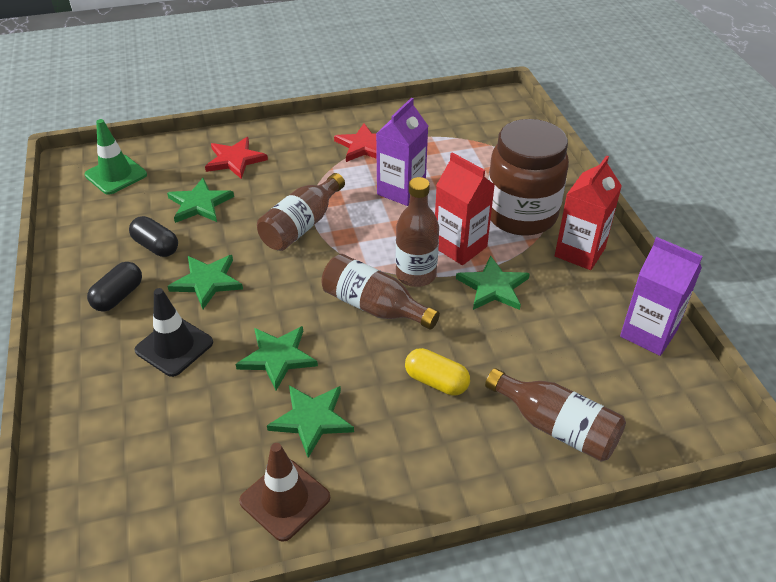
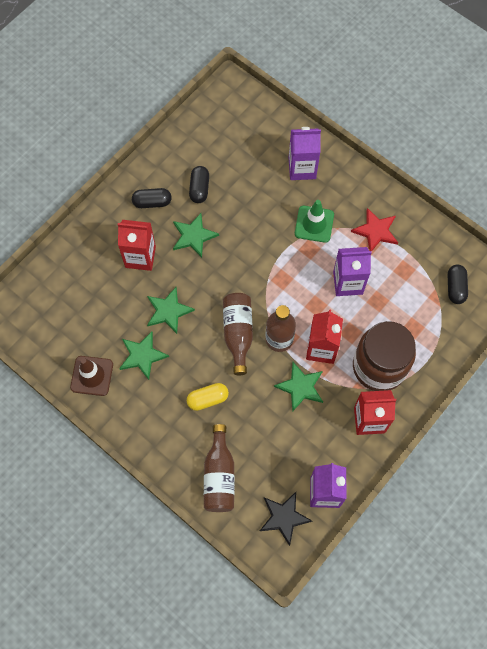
camera: 55 degrees right, 25 degrees up
green traffic cone [84,119,147,195] -> green traffic cone moved to [295,200,334,243]
black traffic cone [134,288,213,377] -> red carton [118,220,156,271]
green star [167,178,234,223] -> none
red star [205,137,268,179] -> purple carton [289,127,321,180]
brown bottle [257,173,345,251] -> none
yellow capsule [405,348,470,396] -> yellow capsule turned 75 degrees clockwise [187,383,229,411]
none -> black star [260,492,312,546]
none -> black capsule [448,265,468,304]

